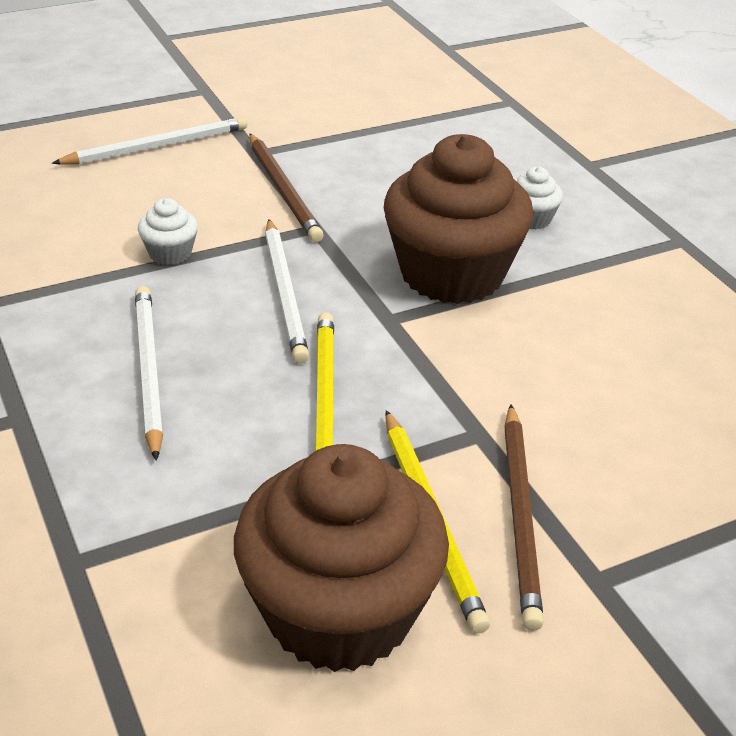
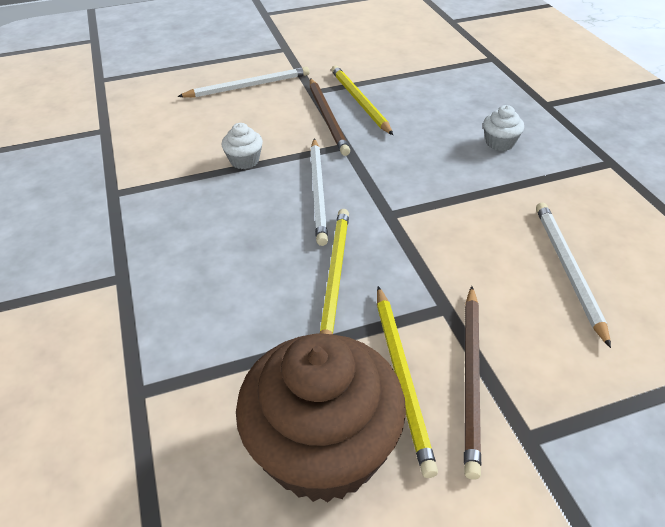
camera: 10 degrees right, 5 degrees up
white pencil [135,286,163,461] -> white pencil moved to [536,203,611,348]
brown cupcake [384,134,533,304] -> none
none -> yellow pencil [331,65,393,135]

